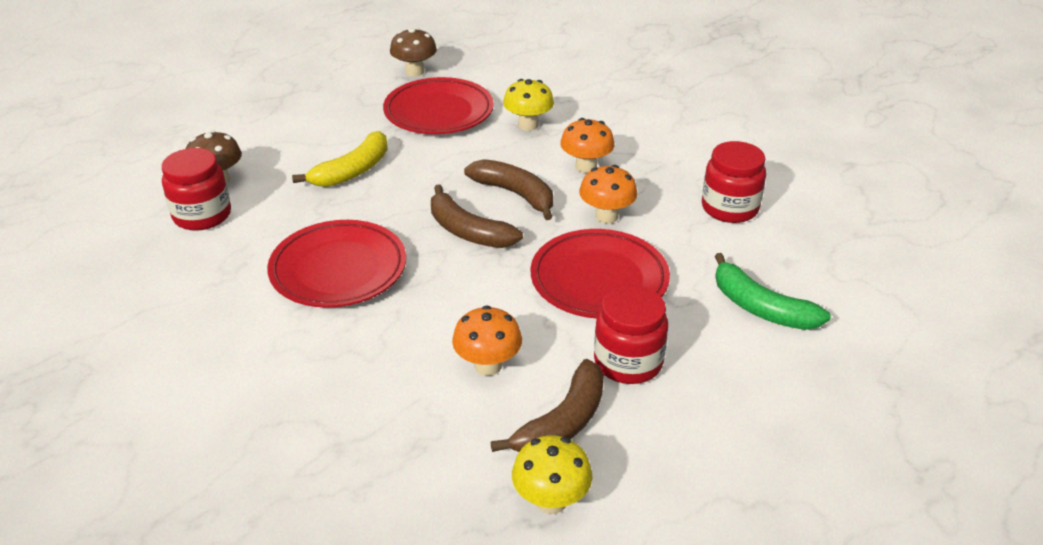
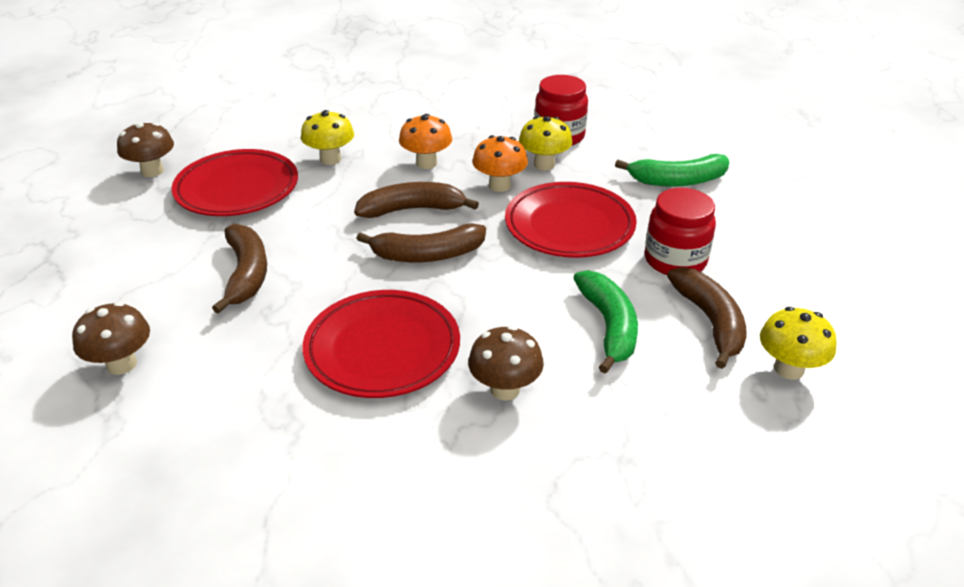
camera: 50 degrees left, 0 degrees up
red jar [162,148,231,231] -> none
yellow banana [292,131,388,187] -> brown banana [212,224,267,314]
orange mushroom [452,305,522,376] -> green banana [573,270,638,374]
none -> brown mushroom [468,326,544,401]
none -> yellow mushroom [519,116,572,170]

